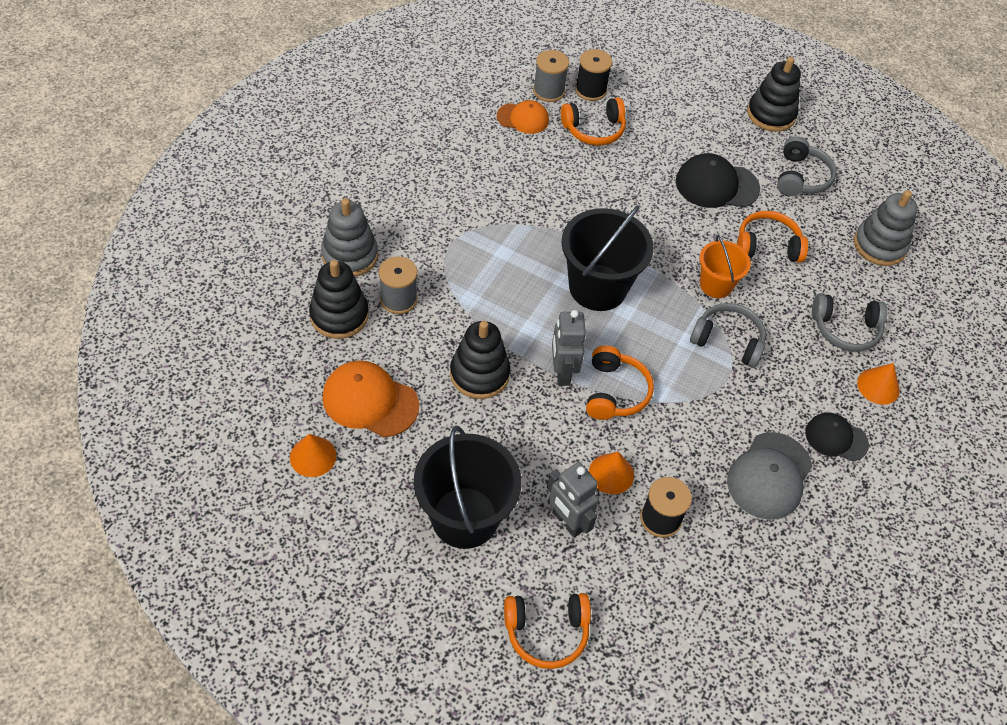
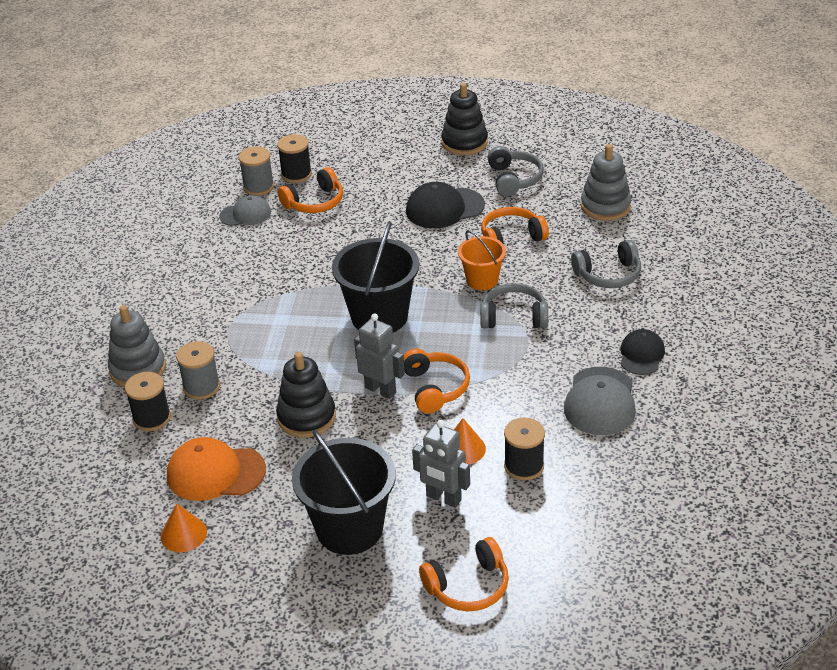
camera: 15 degrees left, 15 degrees down
black stacking toy [309,260,369,339] -> black spool [125,372,171,431]
orange cap [497,100,549,134] -> grey cap [220,195,271,226]
grey robot [552,310,586,386] -> grey robot turned 150 degrees clockwise [354,313,405,399]
black cap [805,413,869,461] -> black cap turned 105 degrees clockwise [621,329,665,375]
orange cone [857,363,900,405] -> none

